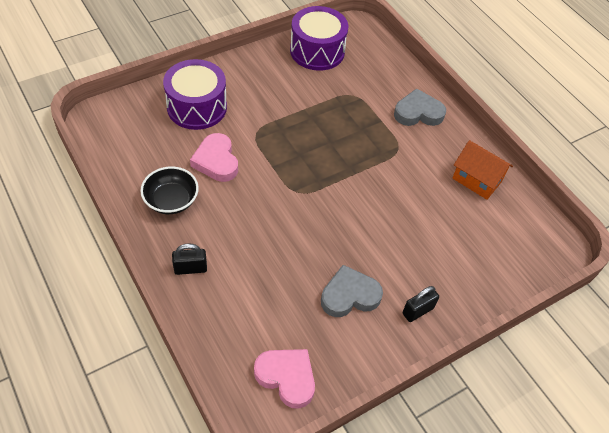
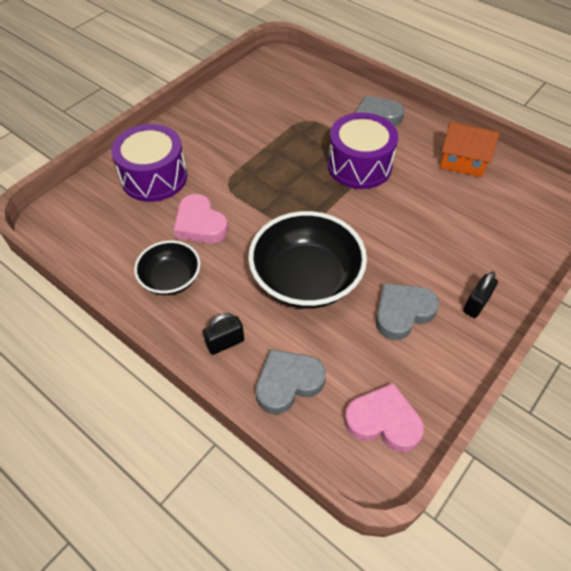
camera: 15 degrees left, 0 degrees up
purple drum [290,6,348,71] -> purple drum moved to [328,113,398,189]
none -> black bowl [248,211,367,309]
none -> grey heart [256,349,326,414]

